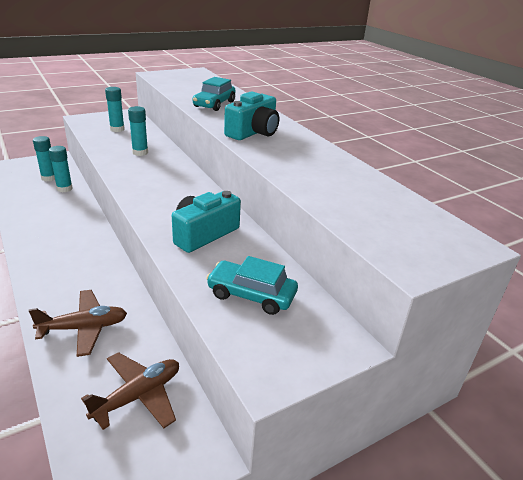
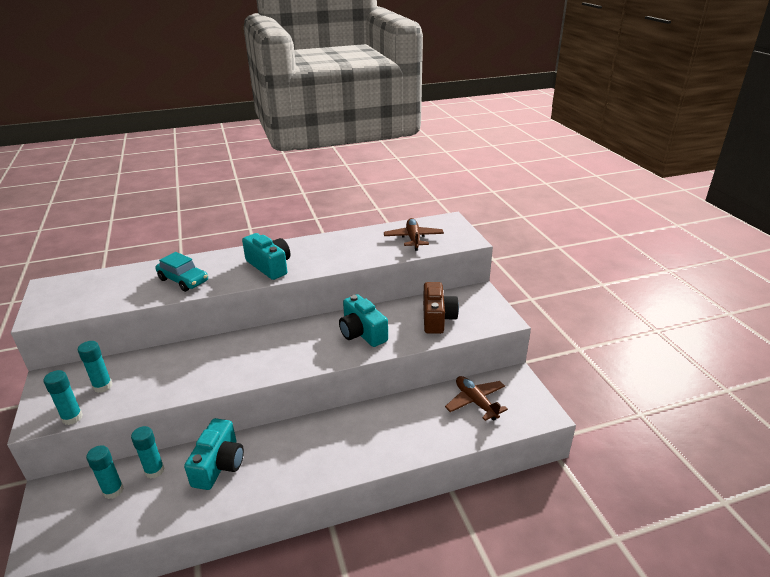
camera: 75 degrees left, 0 degrees up
brown plane [29,290,127,357] -> brown plane moved to [384,218,444,251]
turquoise glue stick [128,106,148,156] -> turquoise glue stick moved to [43,370,83,425]
turquoise car [206,256,298,315] -> brown camera [423,282,459,334]
none -> turquoise camera [184,418,244,490]

